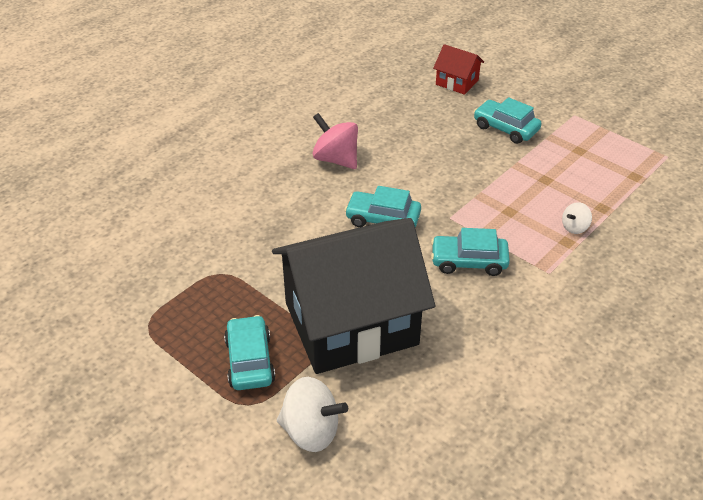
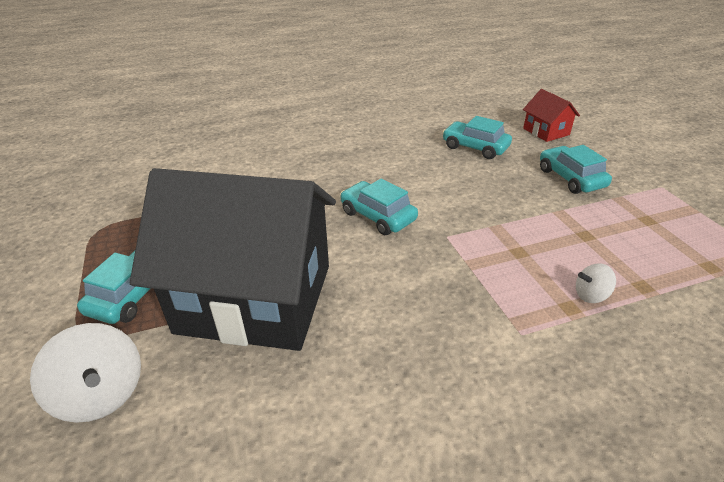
camera: 30 degrees right, 5 degrees down
pink spinning top [313,113,358,169] -> none
turquoise car [431,228,510,276] -> turquoise car moved to [442,116,512,159]

